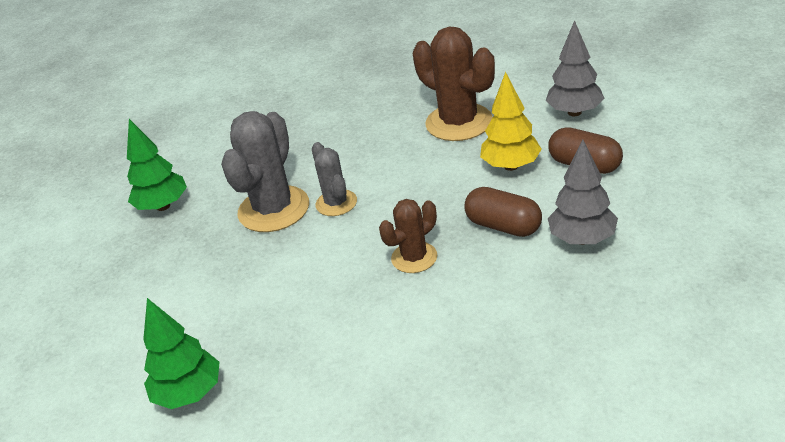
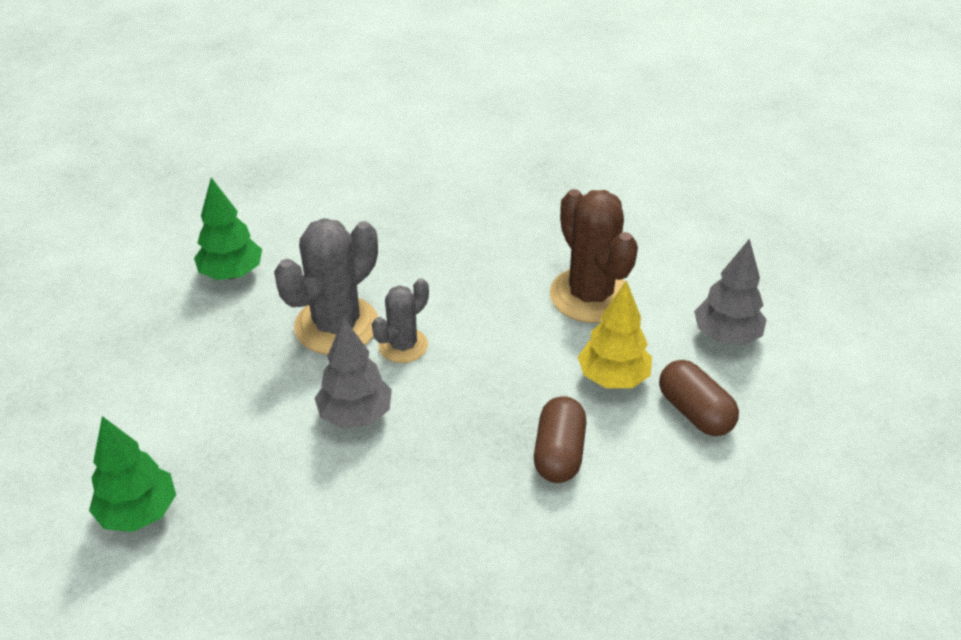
camera: 15 degrees right, 5 degrees up
grey cactus [312,142,357,216] -> grey cactus turned 45 degrees clockwise [372,278,429,363]
brown cactus [379,199,437,273] -> none
brown capsule [464,187,542,237] -> brown capsule turned 45 degrees clockwise [534,396,586,483]
grey tree [548,140,618,245] -> grey tree moved to [315,318,392,429]

